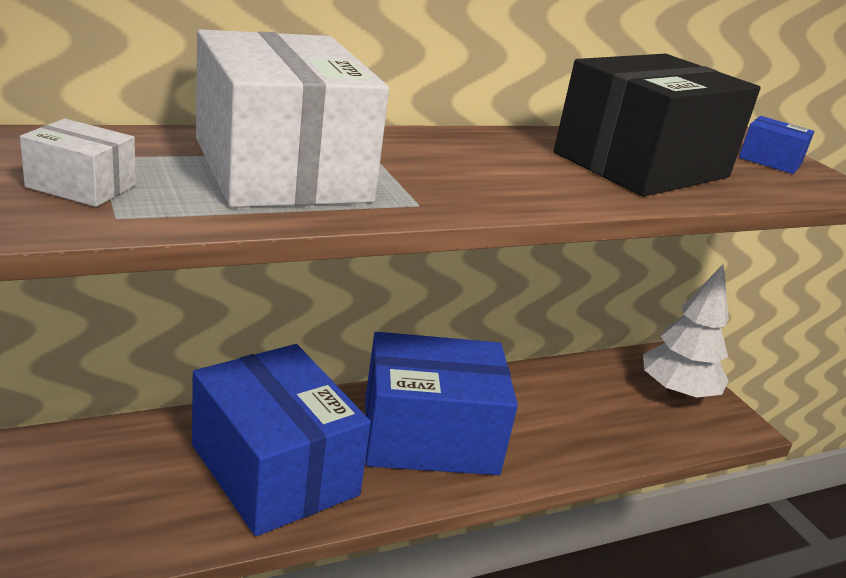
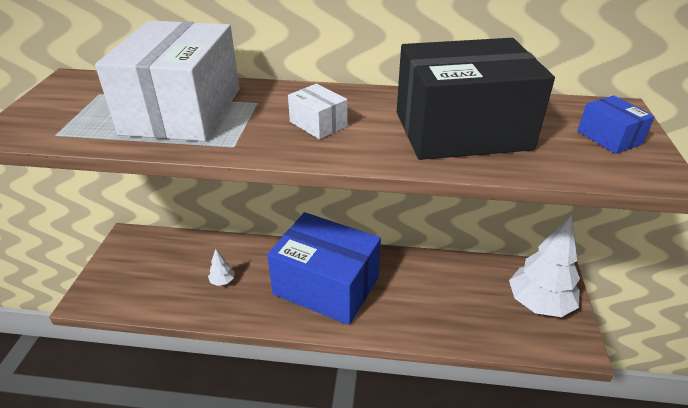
camera: 35 degrees right, 10 degrees up
white box [20,119,136,207] -> white box moved to [288,84,347,139]
blue box [192,344,371,536] -> white tree [208,249,234,286]

